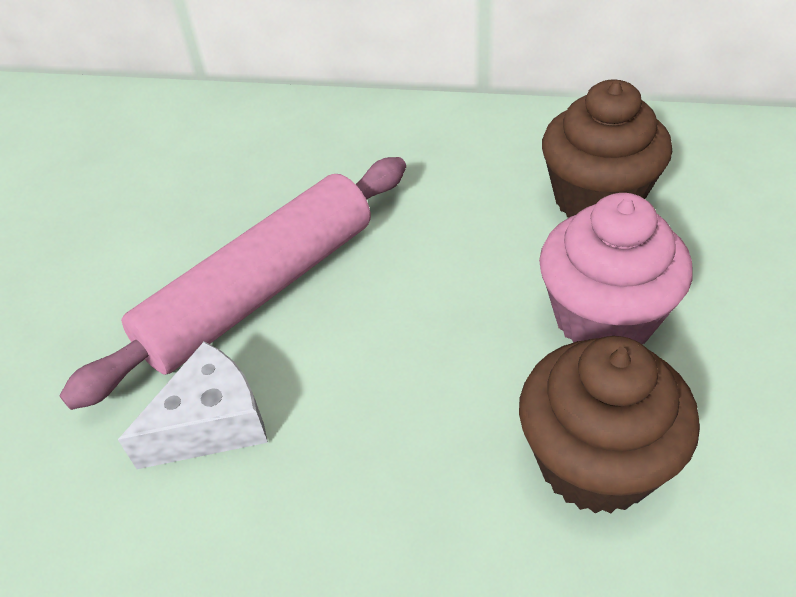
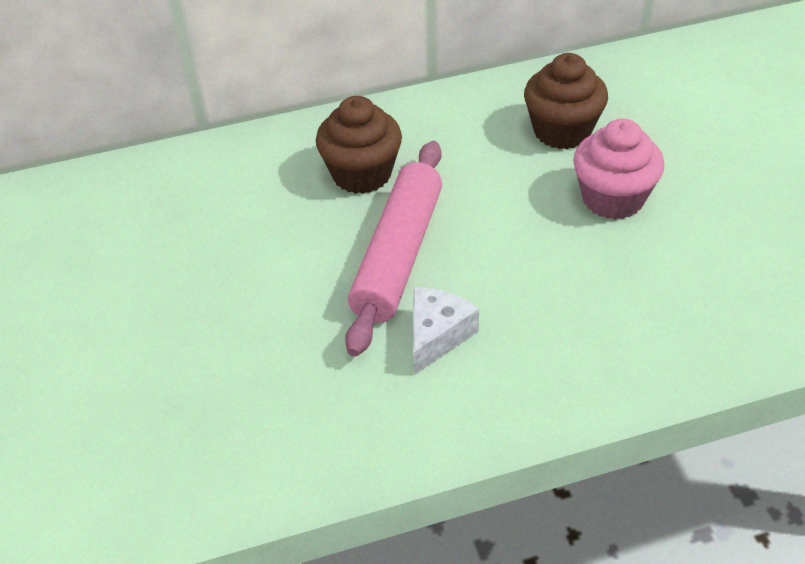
camera: 30 degrees left, 0 degrees up
brown cupcake [519,336,700,514] -> brown cupcake moved to [316,96,402,194]

